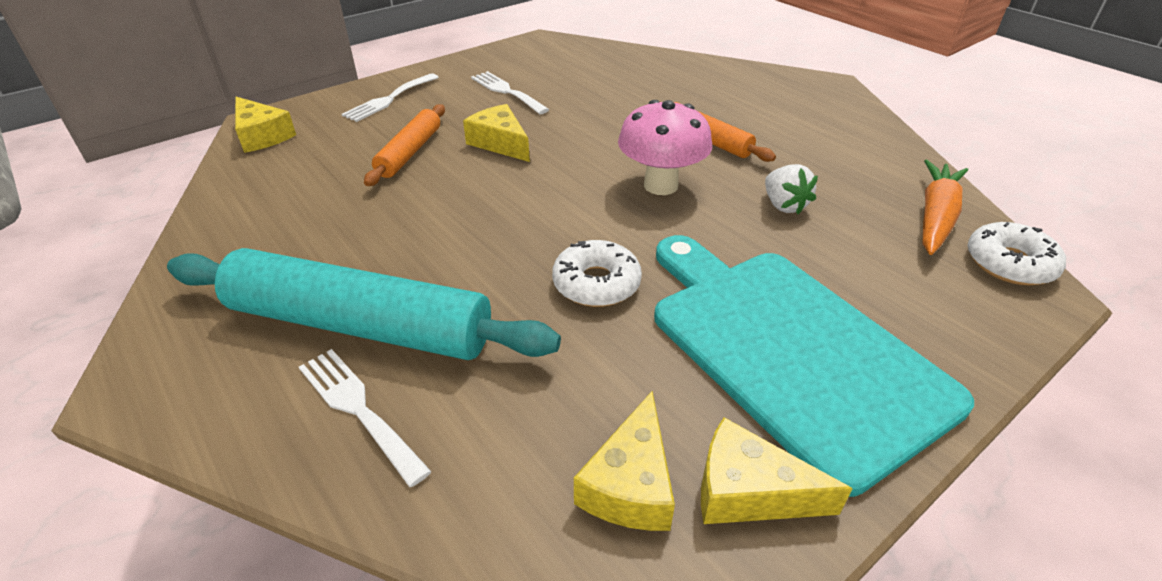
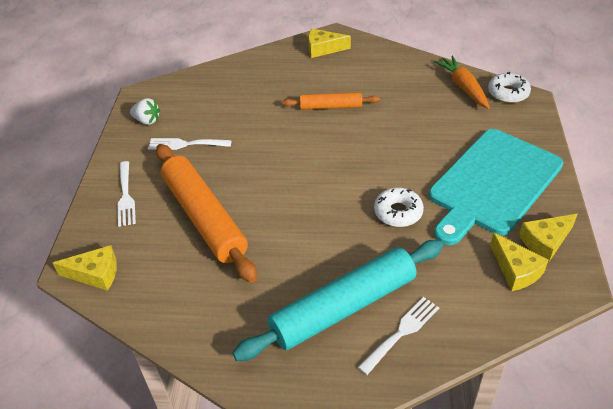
camera: 45 degrees left, 5 degrees up
white fork [299,349,432,487] -> white fork turned 135 degrees clockwise [358,297,439,375]
orange rolling pin [364,104,445,186] -> orange rolling pin [156,144,257,283], size x1.88
yellow cheese [463,104,530,162] -> yellow cheese moved to [308,29,351,58]
pink mushroom [618,100,712,195] -> none
turquoise cutting board [654,235,974,497] -> turquoise cutting board turned 60 degrees counterclockwise [429,129,563,245]
white strawberry [765,164,818,214] -> white strawberry moved to [130,98,160,125]

